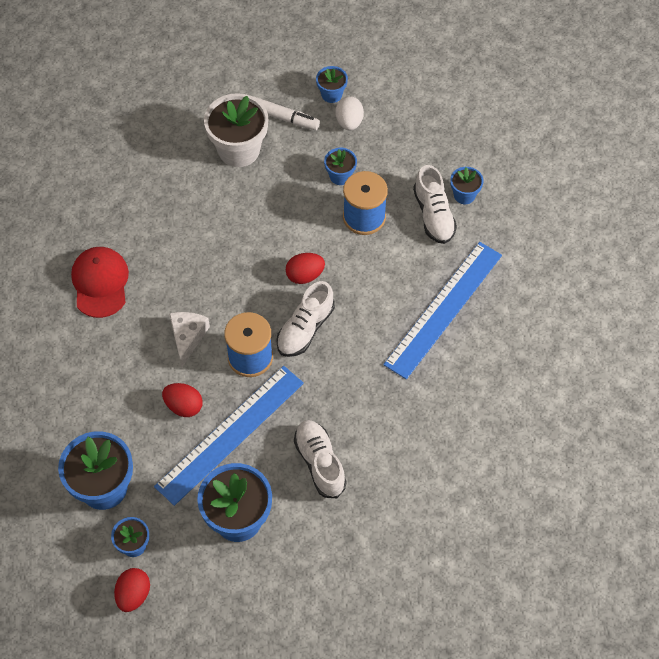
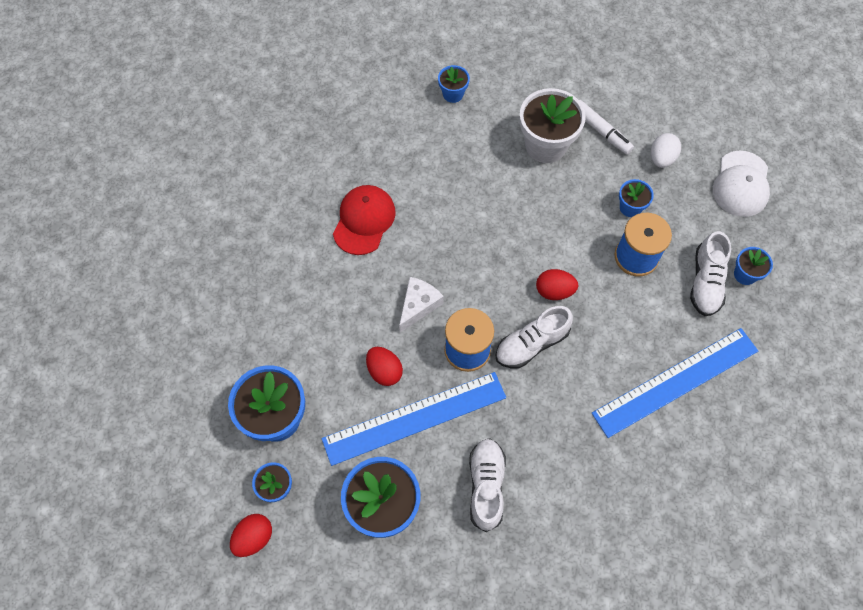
camera: 25 degrees right, 5 degrees up
blue flower pot [316,66,348,103] -> blue flower pot moved to [438,65,470,103]
none -> white cap [713,151,770,217]

